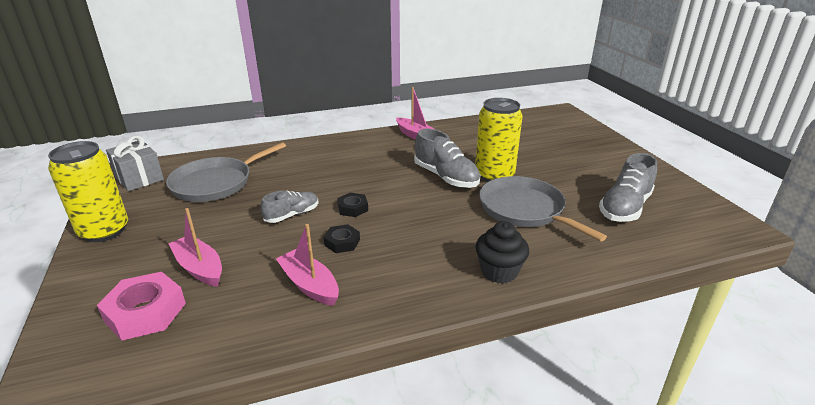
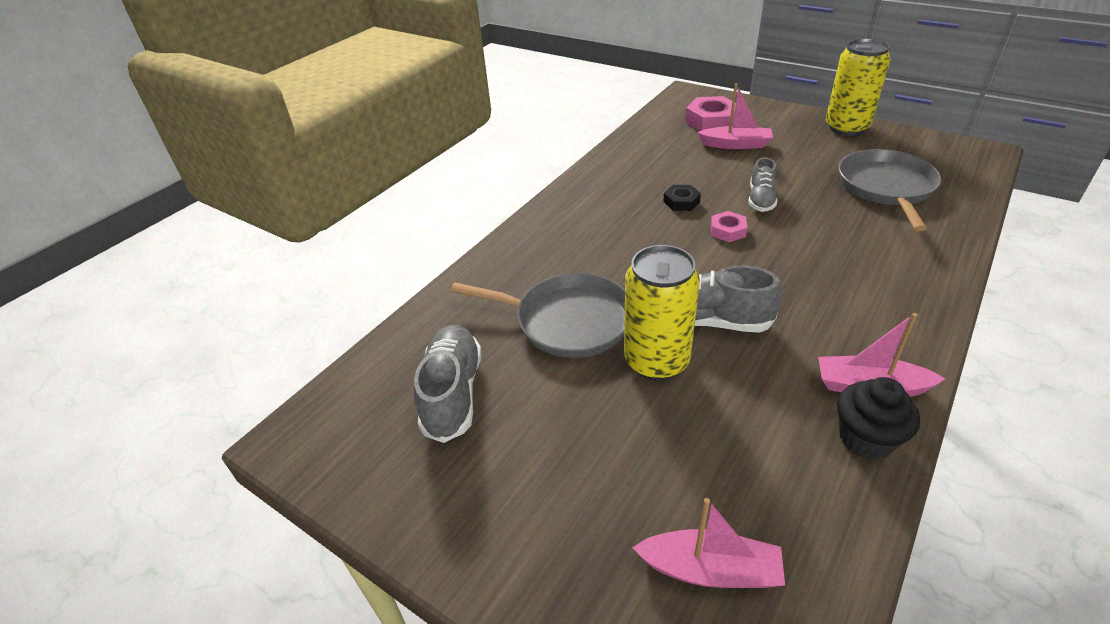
camera: 145 degrees right, 10 degrees up
grey gift [106,136,164,191] -> none
pink boat [276,224,339,306] -> pink boat moved to [632,498,785,588]
black nut [337,193,368,217] -> pink nut [710,211,747,242]
black cupcake [475,221,529,284] -> black cupcake moved to [837,377,920,460]

